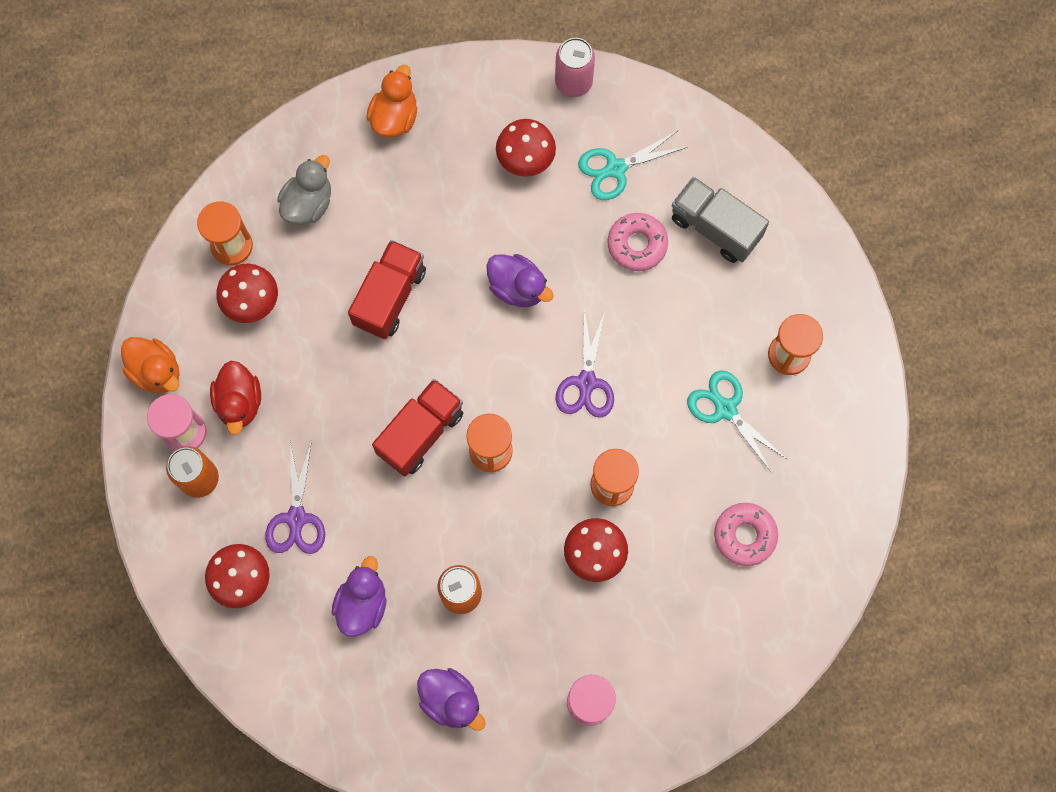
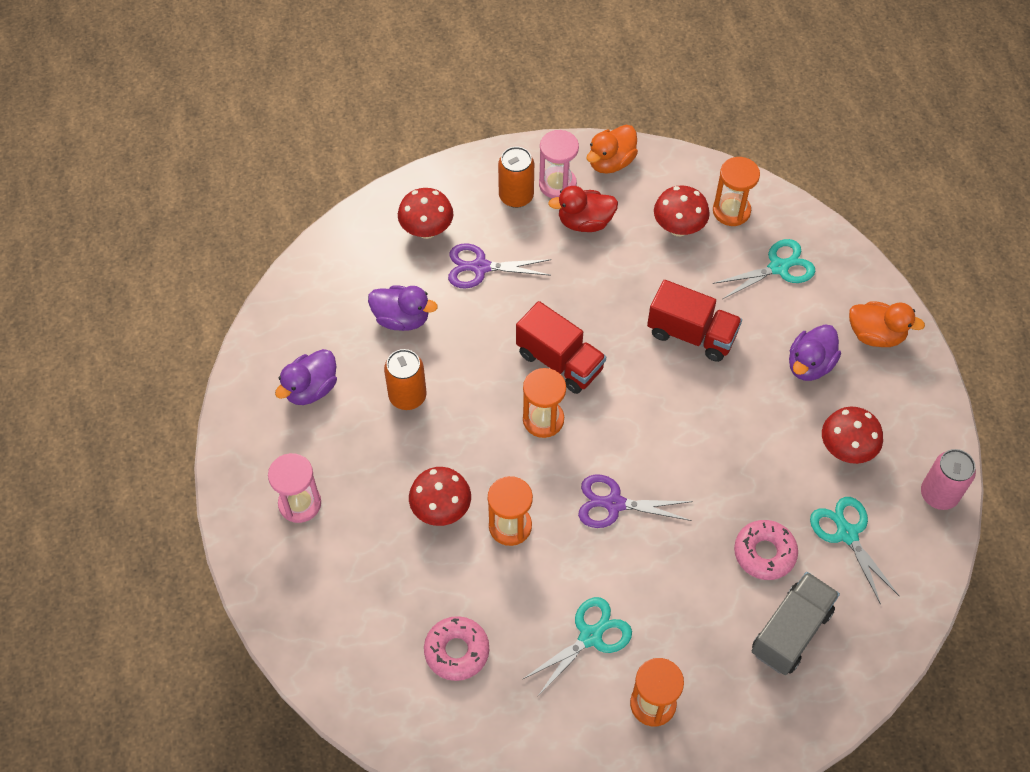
camera: 90 degrees right, 15 degrees down
grey duck [277,155,331,225] -> turquoise scissors [713,239,815,299]
purple duck [486,254,554,307] -> purple duck moved to [789,324,841,381]

